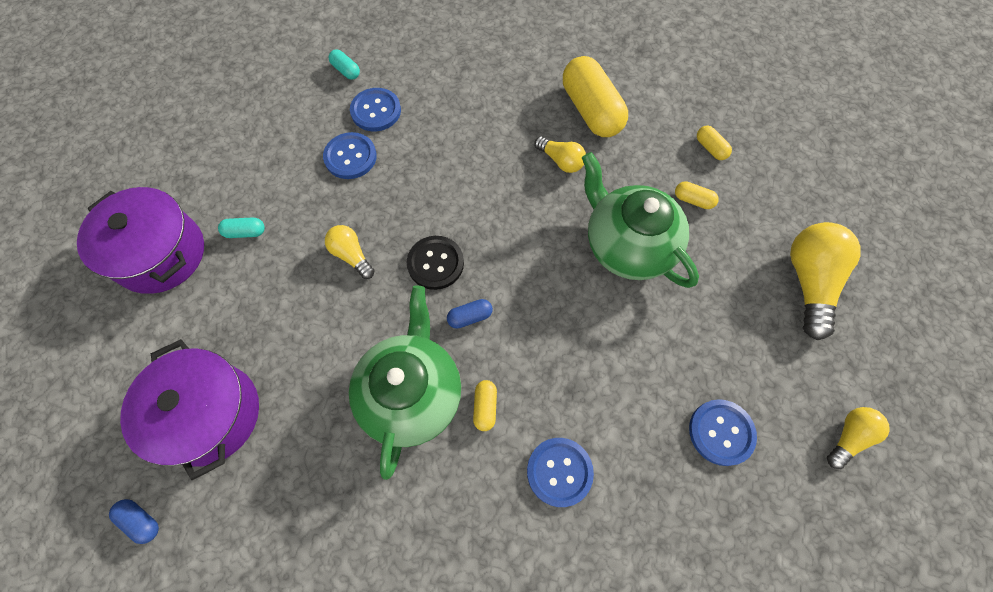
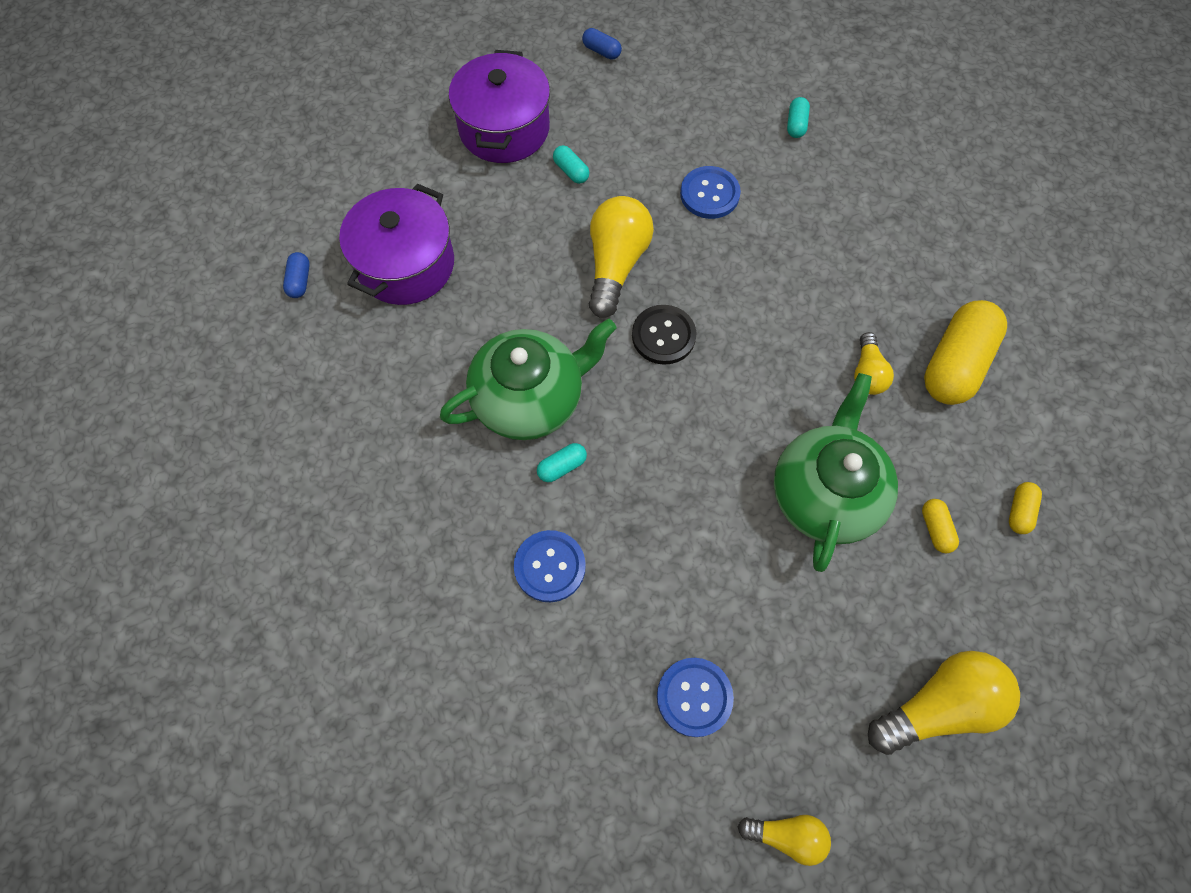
camera: 55 degrees right, 0 degrees up
yellow light bulb [325,225,375,279] -> yellow light bulb [589,196,654,318], size x1.79
blue button [350,88,401,131] -> none
blue capsule [447,299,493,329] -> blue capsule moved to [582,28,622,60]
yellow capsule [473,380,497,431] -> turquoise capsule [537,443,587,482]

